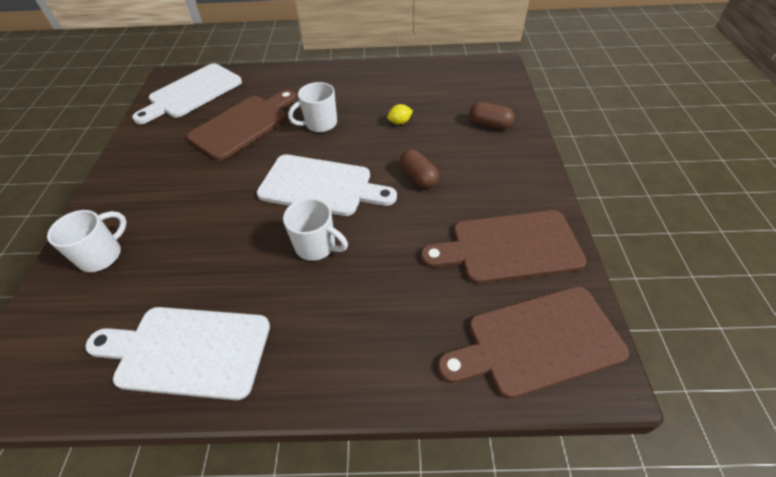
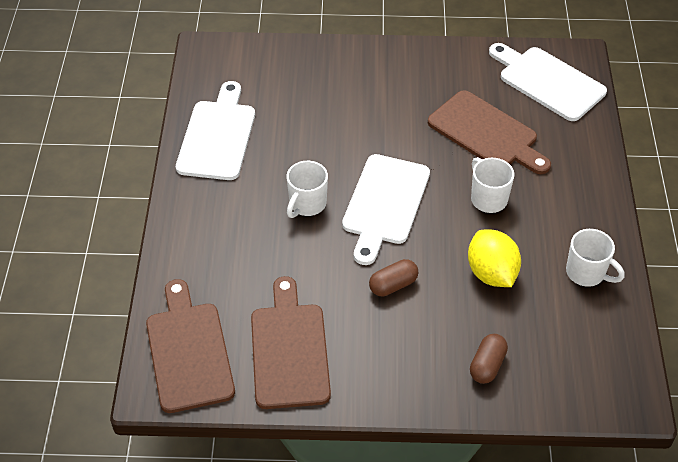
camera: 90 degrees right, 0 degrees up
white mug [47,210,127,272] -> white mug moved to [566,229,625,287]
yellow lemon [387,104,413,125] -> yellow lemon [468,230,521,287], size x2.16

